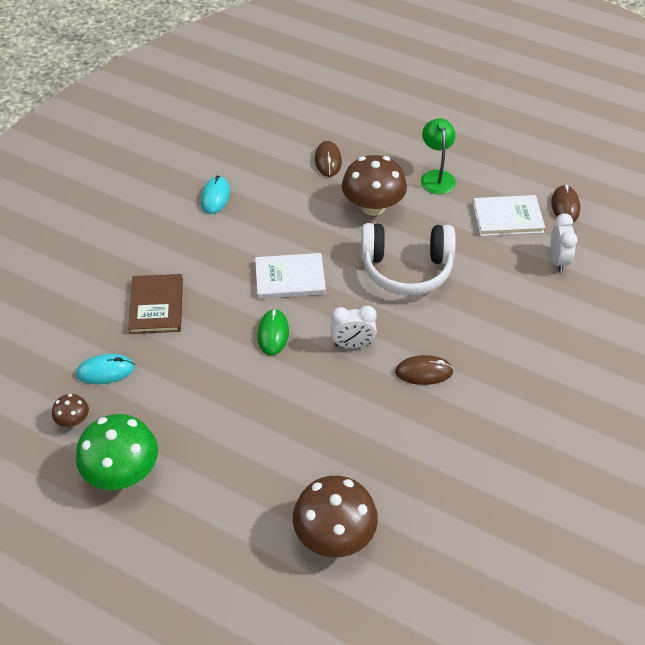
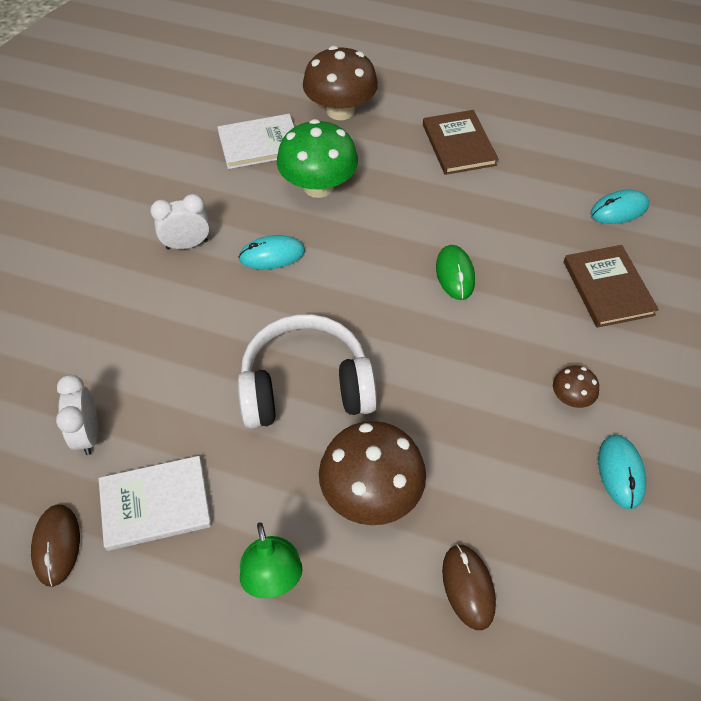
camera: 170 degrees right, 5 degrees up
brown mushroom [52,394,89,427] -> brown mushroom moved to [553,366,599,408]
green mushroom [76,414,158,490] -> green mushroom moved to [277,119,358,198]
white book [255,253,326,299] -> white book moved to [217,114,294,169]
white clock [330,306,377,348] -> white clock moved to [150,194,210,250]
brown mouse [395,355,454,385] -> turquoise mouse [238,235,305,270]
none -> brown book [423,110,498,175]

